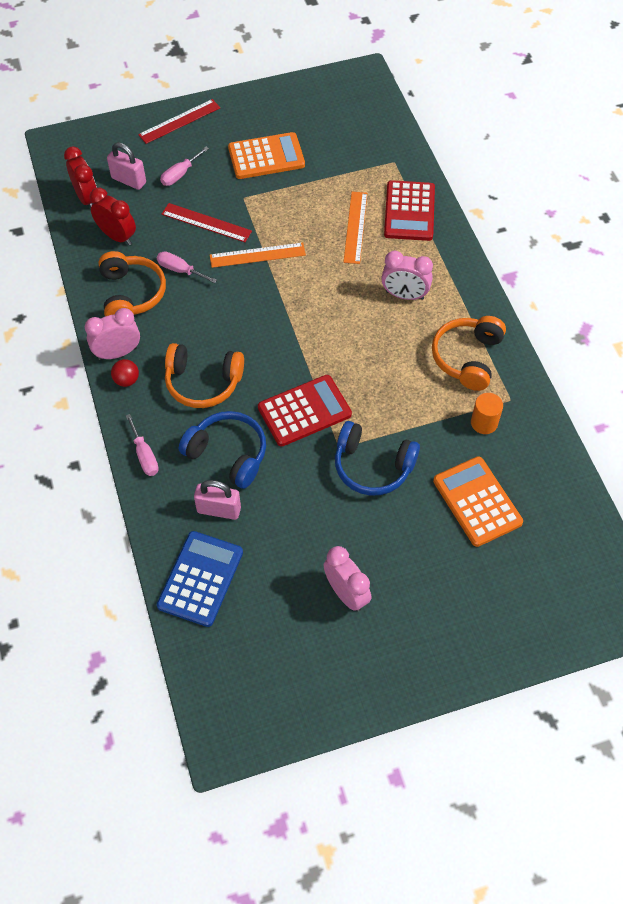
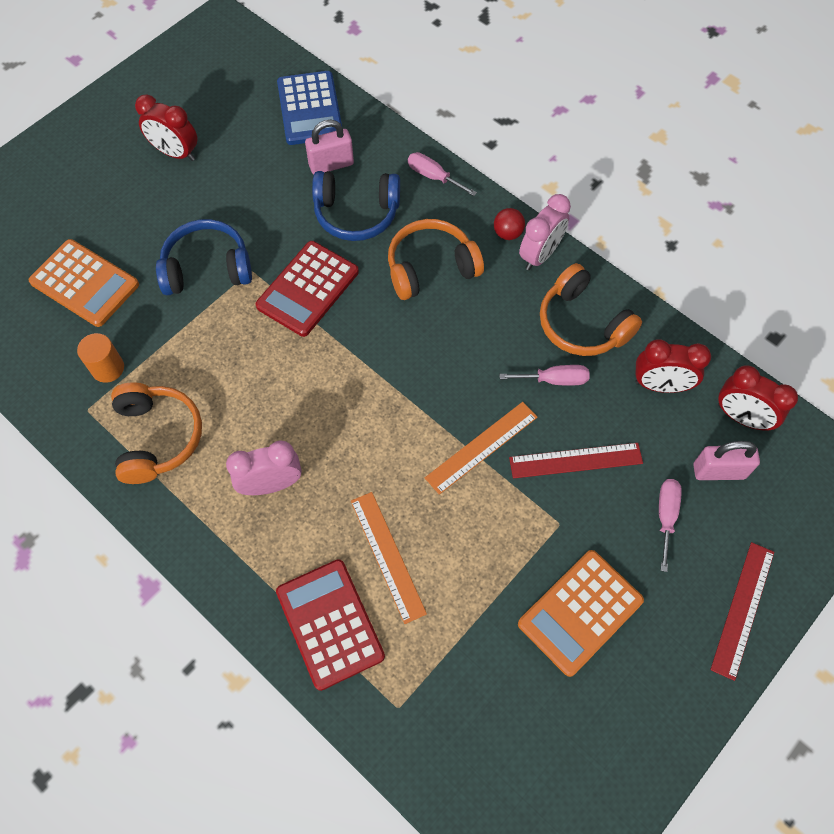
camera: 150 degrees right, 5 degrees up
pink clock [324,546,371,611] -> red clock [135,94,197,161]

